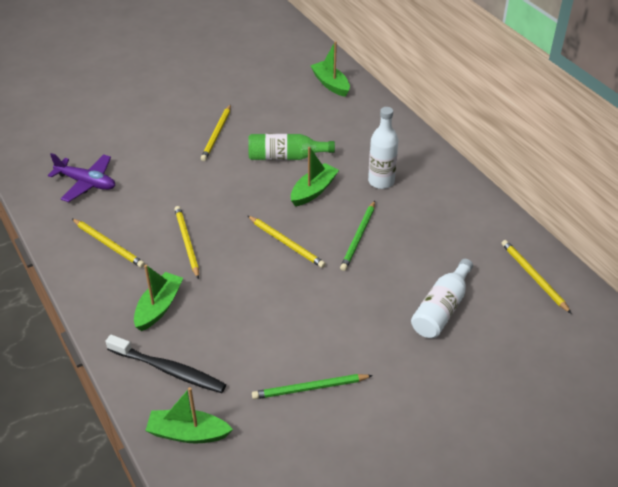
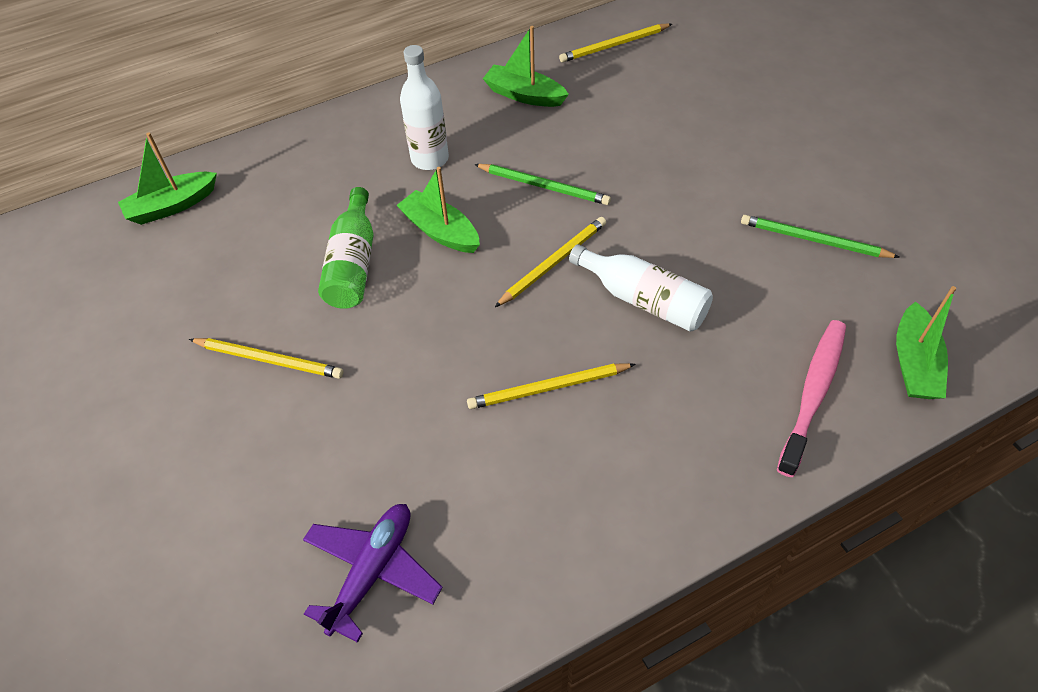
camera: 85 degrees left, 10 degrees up
yellow pencil [72,219,145,268] -> none
black toothbrush [106,335,226,393] -> pink toothbrush [777,320,846,477]
green boat [134,265,183,331] -> green boat moved to [483,26,569,107]
green pencil [252,374,373,399] -> green pencil turned 120 degrees clockwise [741,215,900,258]
white bottle [411,259,473,338] -> white bottle moved to [569,244,713,332]

